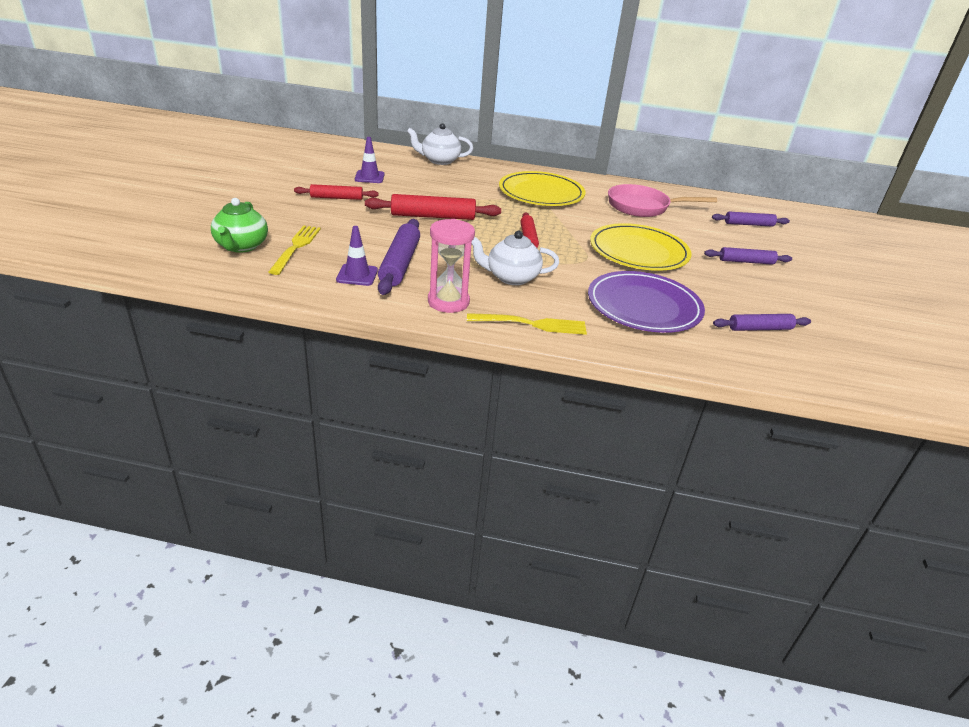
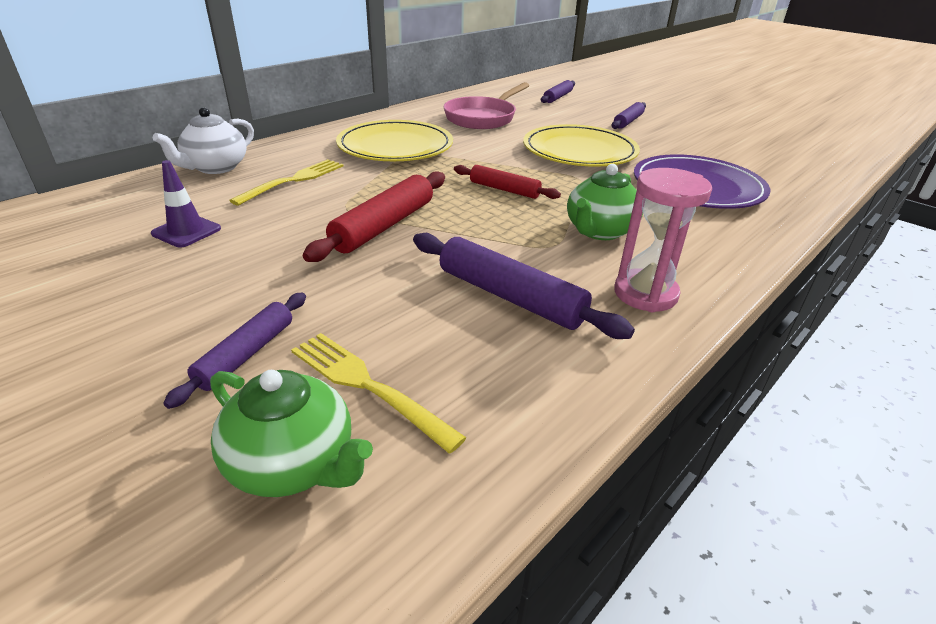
camera: 55 degrees left, 0 degrees up
red rolling pin [294,184,378,200] -> none
purple traffic cone [336,226,378,286] -> none
yellow fork [467,313,587,335] -> yellow fork moved to [229,159,343,206]
white teapot [472,231,559,285] -> green teapot [567,164,643,240]
purple rolling pin [713,314,811,331] -> purple rolling pin moved to [163,292,306,409]

